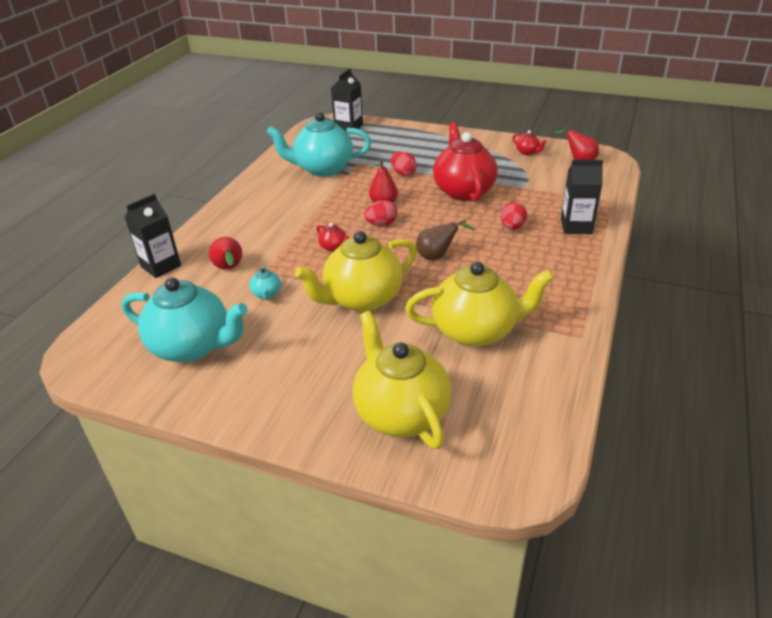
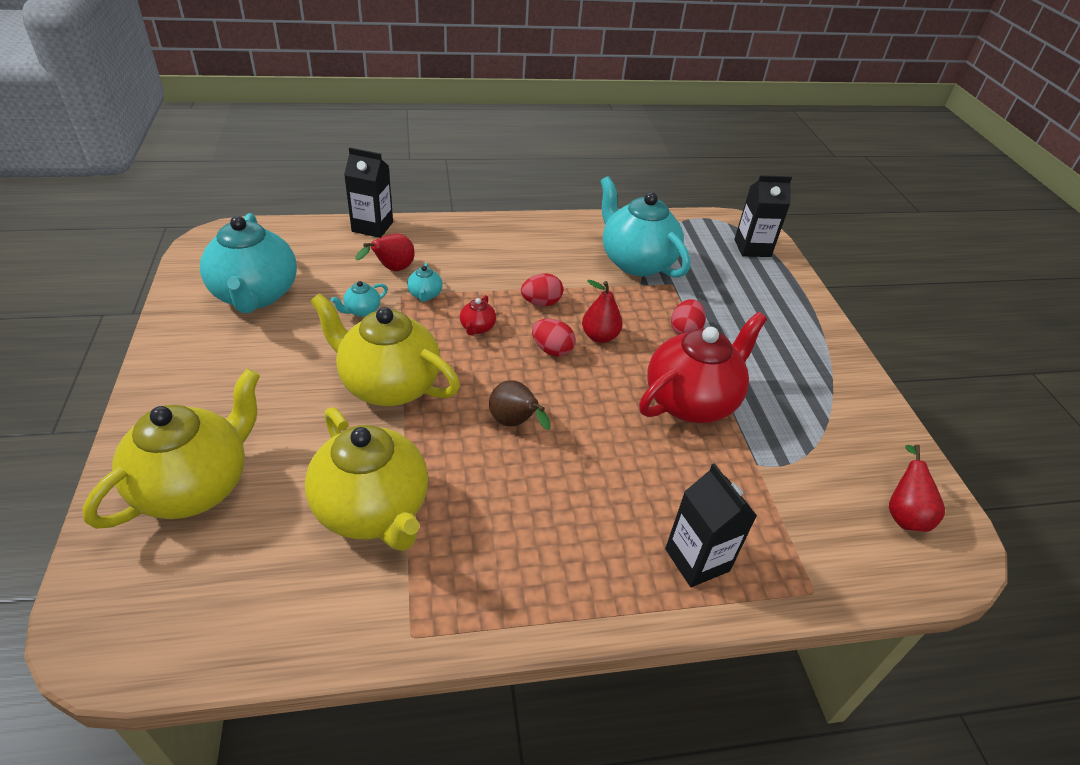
camera: 55 degrees right, 5 degrees up
red egg [501,202,527,230] -> red egg moved to [521,273,563,306]
red teapot [513,130,547,155] -> none
none -> turquoise teapot [407,263,443,302]

